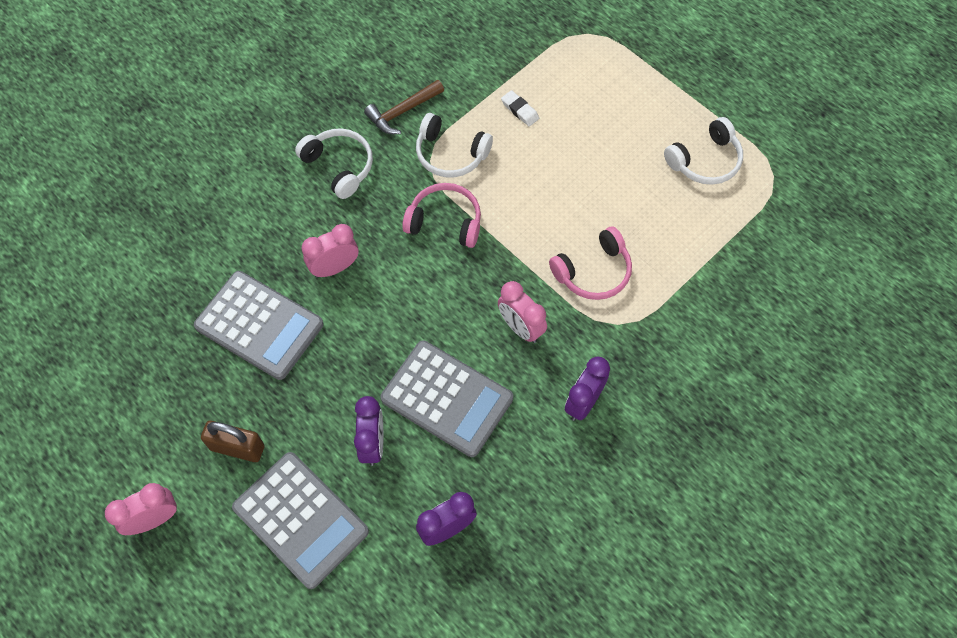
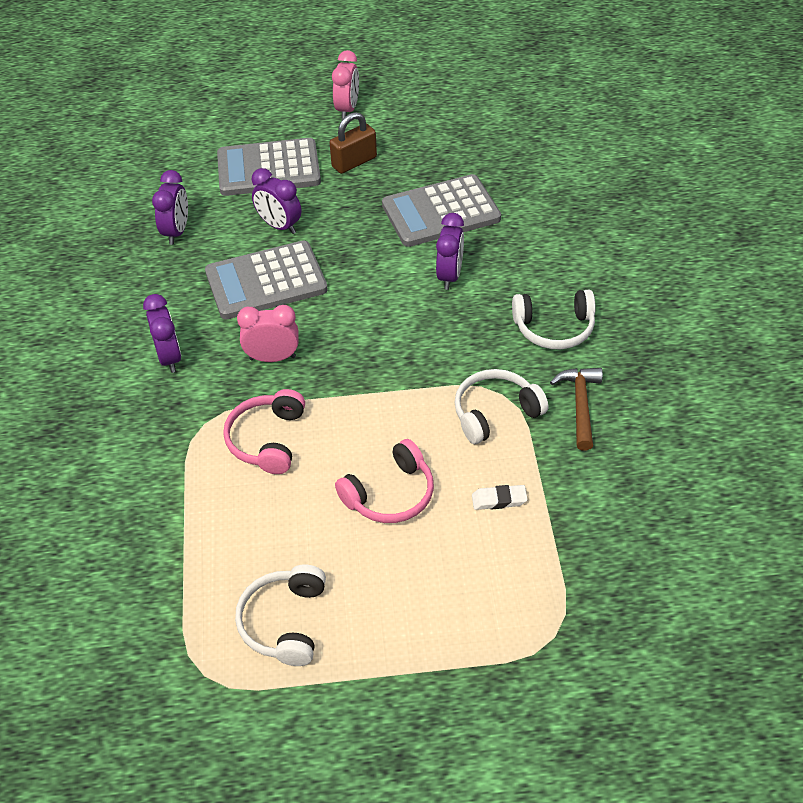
camera: 130 degrees right, 15 degrees down
pink clock [302,224,359,278] -> purple clock [436,213,464,290]
pink headphones [402,183,481,248] -> pink headphones moved to [335,439,434,523]

